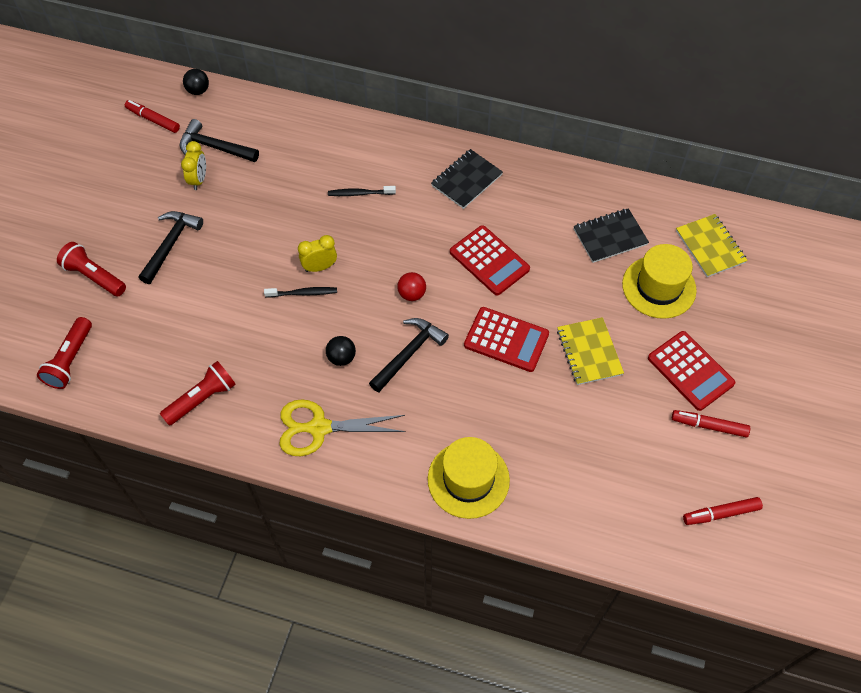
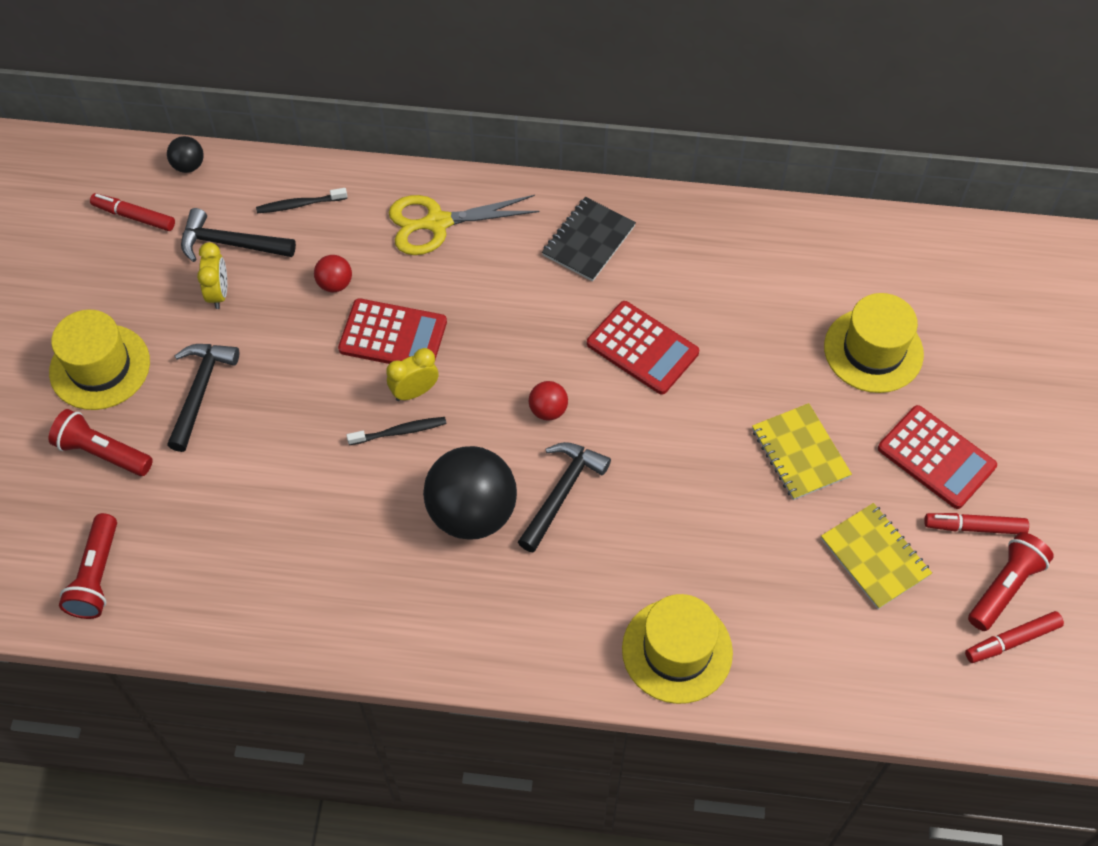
camera: 10 degrees left, 0 degrees up
red flashlight [160,361,236,426] -> red flashlight moved to [968,532,1054,631]
yellow scissors [279,399,406,456] -> yellow scissors moved to [389,195,539,255]
black ball [326,336,356,366] -> black ball [423,446,517,540], size x2.24
black toothbrush [328,186,396,196] -> black toothbrush moved to [256,188,347,213]
red calculator [464,307,549,372] -> red calculator moved to [338,298,447,364]
black notebook [573,208,649,263] -> none
yellow notebook [676,214,748,277] -> yellow notebook moved to [821,503,932,609]
none -> yellow hat [49,310,150,410]
none -> red ball [314,255,352,292]

